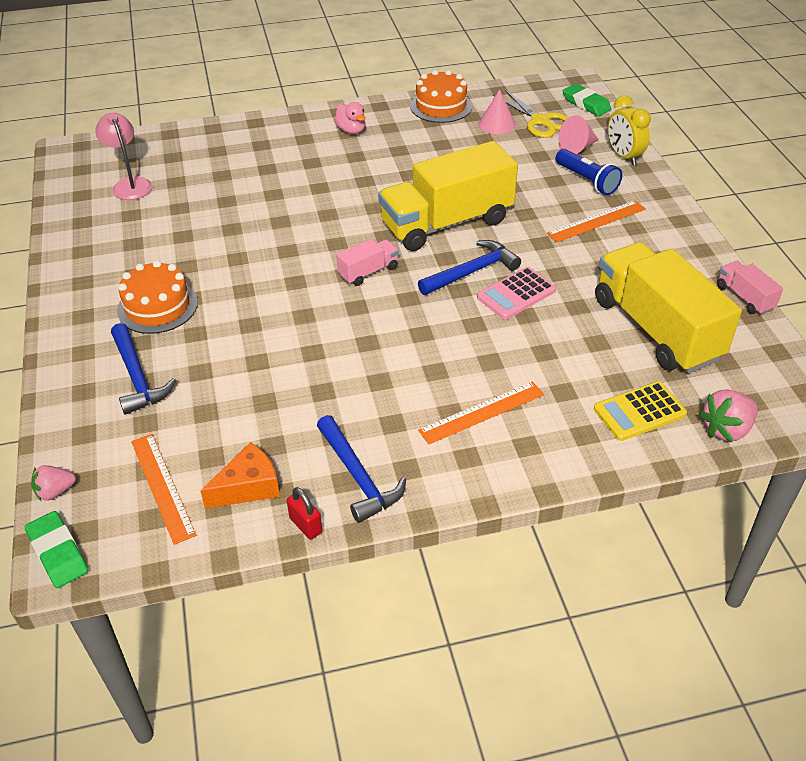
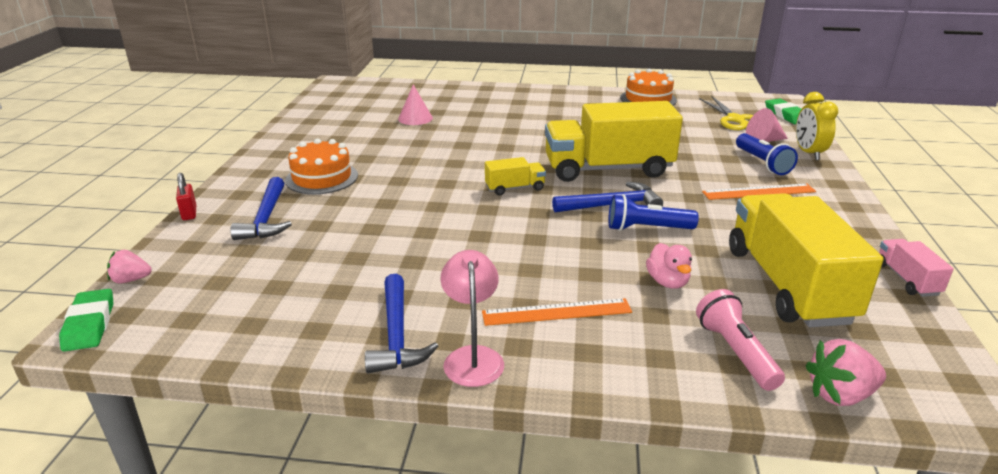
camera: 20 degrees right, 15 degrees down
pink lamp [95,113,152,200] -> pink lamp moved to [440,250,504,387]
orange ruler [131,434,196,545] -> none
orange cheese [200,442,280,509] -> none
red padlock [287,487,322,540] -> red padlock moved to [176,173,196,220]
pink duck [334,102,366,134] -> pink duck moved to [646,243,692,289]
pink truck [336,239,399,286] -> yellow truck [485,157,546,195]
pink calculator [477,267,556,320] -> blue flashlight [608,194,699,231]
pink cone [479,89,516,134] -> pink cone moved to [398,84,433,125]
yellow calculator [594,381,687,441] -> pink flashlight [696,289,785,391]

